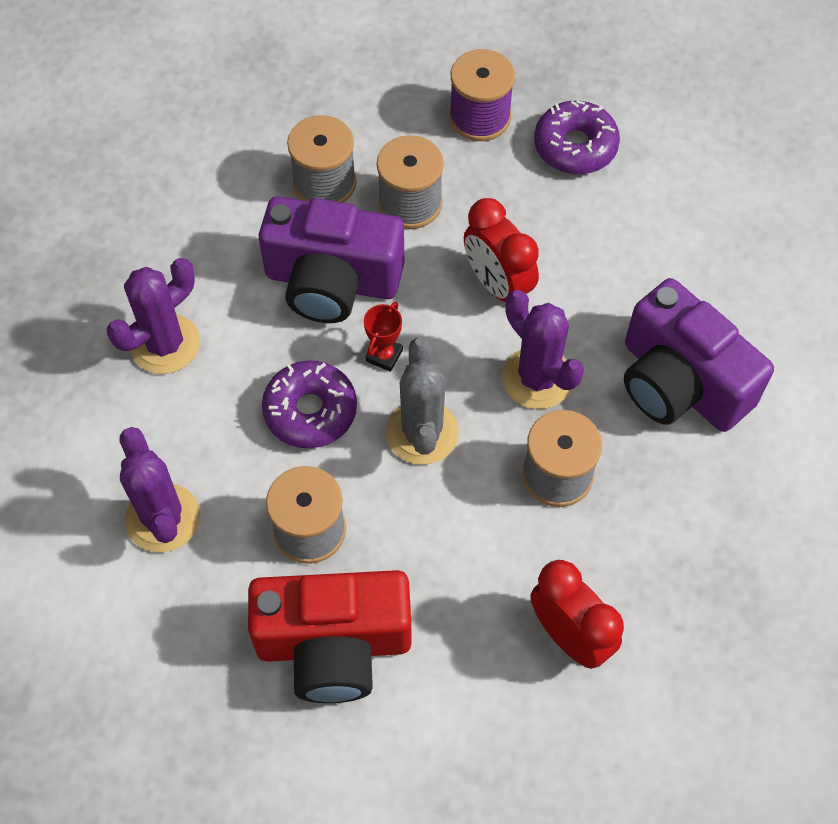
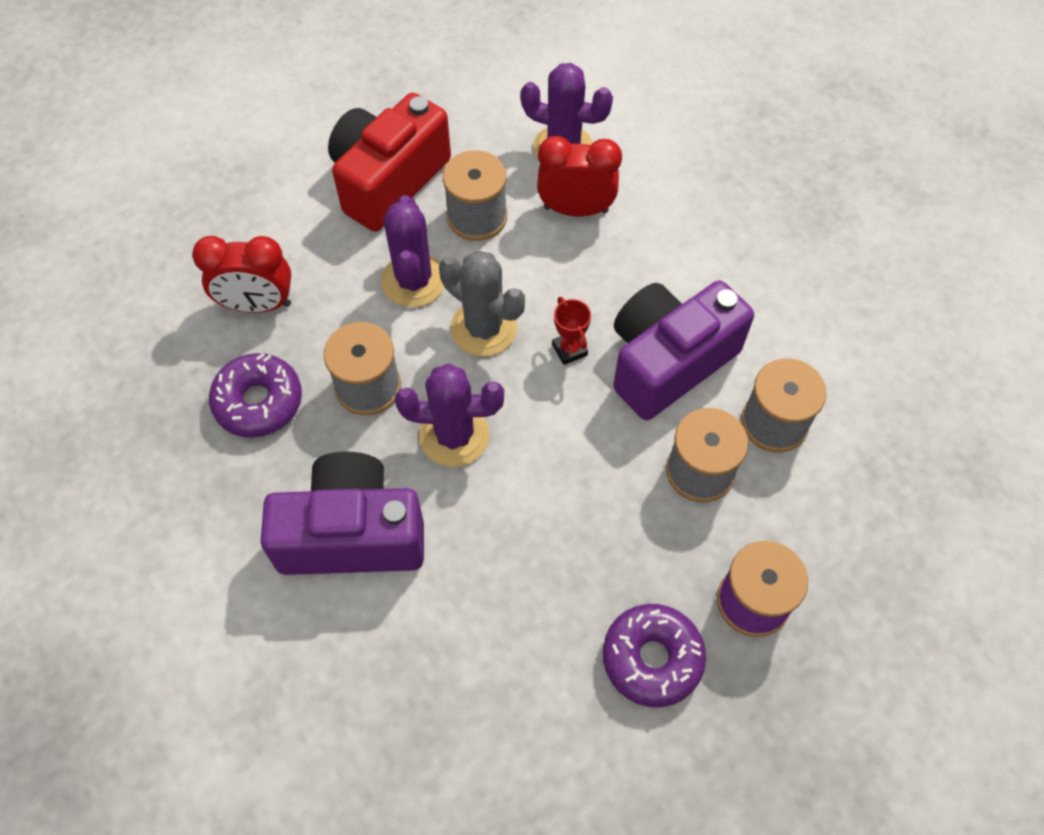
camera: 130 degrees right, 0 degrees up
purple cactus [107,258,200,374] -> purple cactus moved to [381,195,445,307]
purple donut [262,360,357,448] -> purple donut moved to [209,353,302,438]
red clock [464,198,539,302] -> red clock moved to [537,136,622,216]

